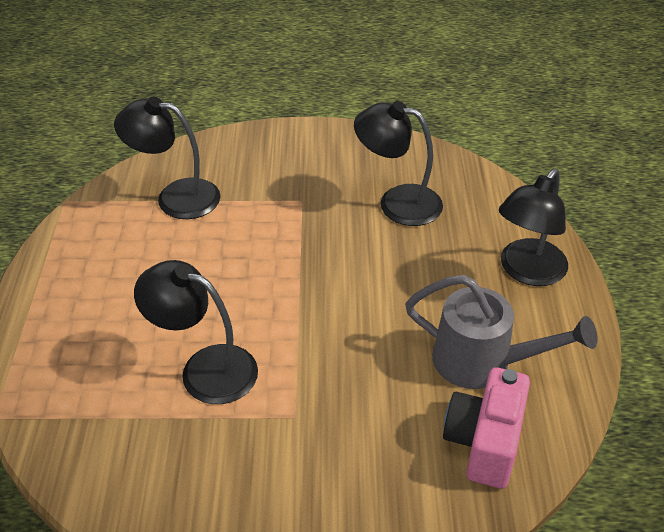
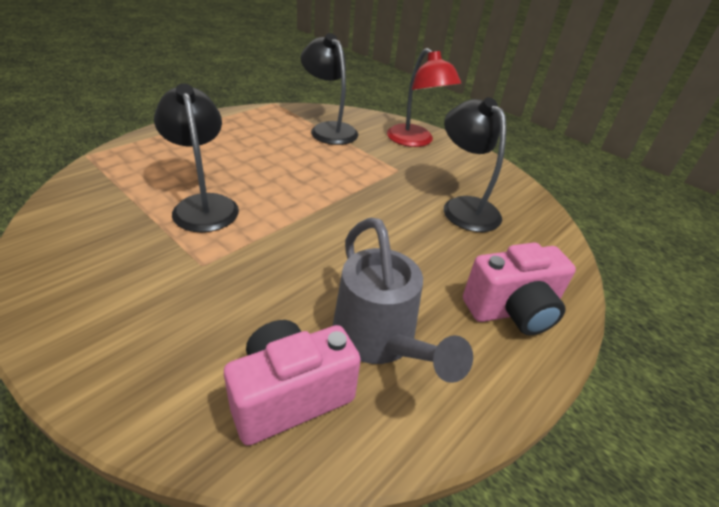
camera: 40 degrees right, 5 degrees down
black lamp [499,169,568,286] -> pink camera [463,242,576,335]
none -> red lamp [387,48,461,147]

